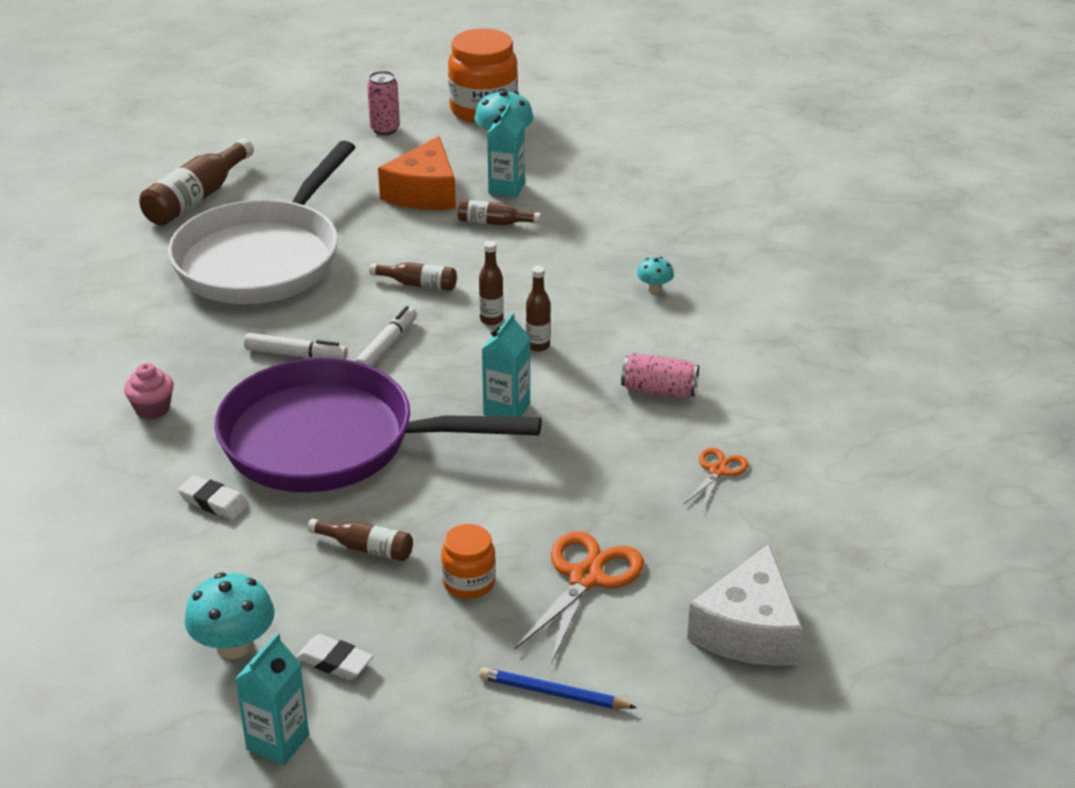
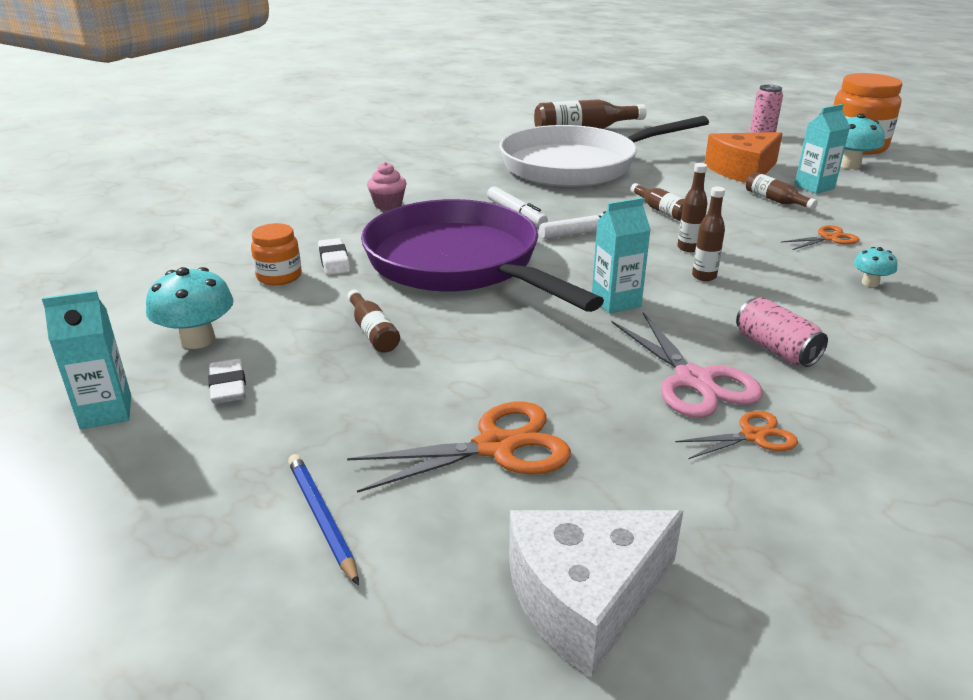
camera: 45 degrees right, 5 degrees down
orange jar [441,524,496,599] -> orange jar moved to [251,223,302,286]
none -> pink scissors [611,312,763,418]
none -> orange scissors [781,225,859,250]

